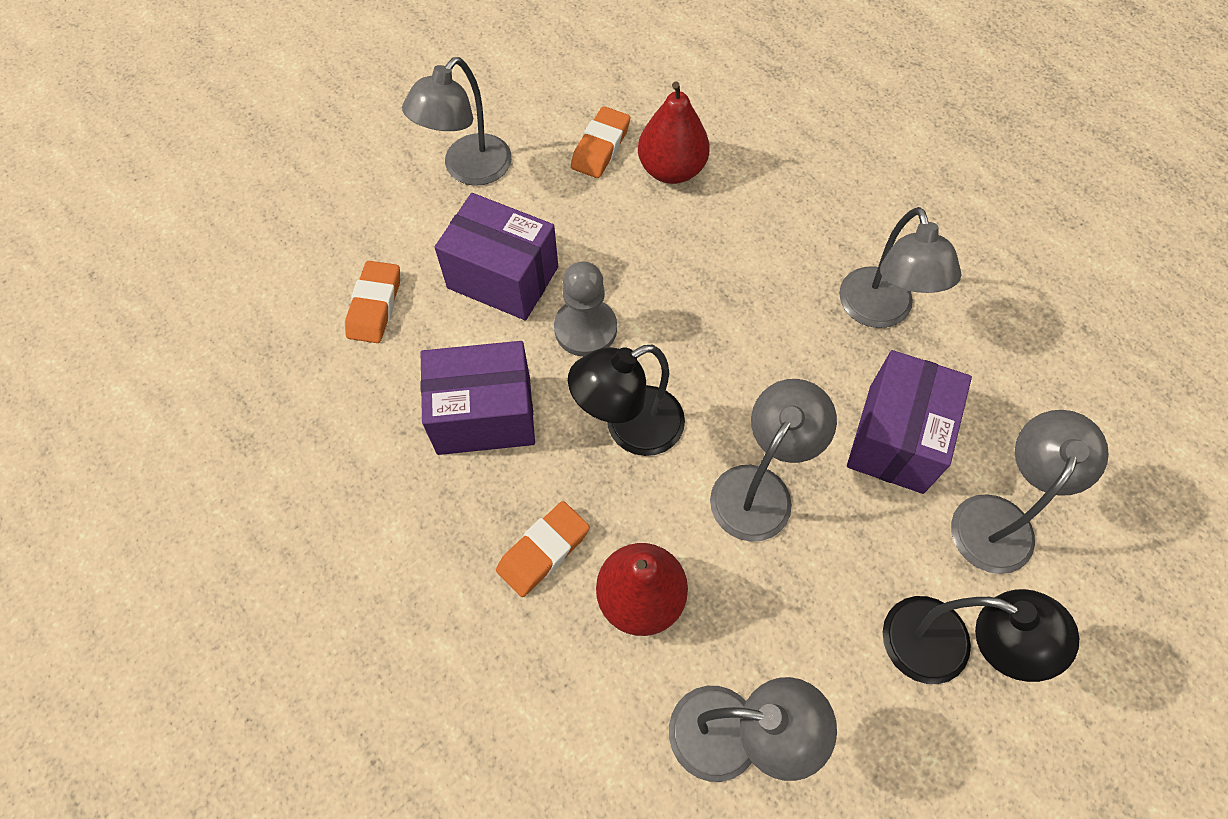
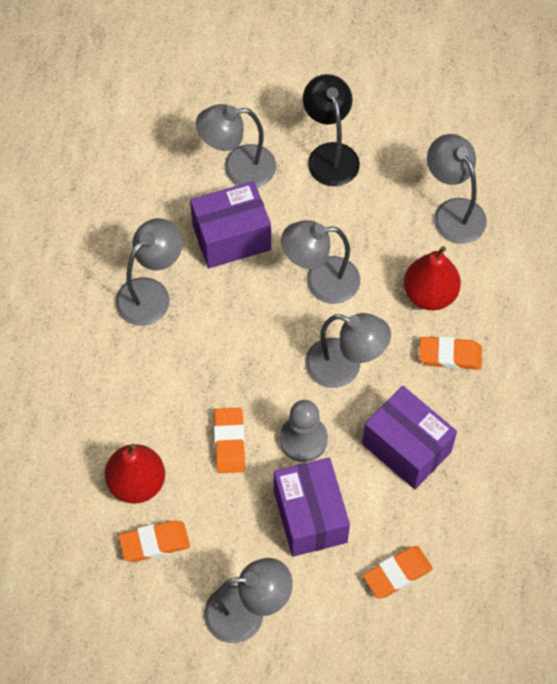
camera: 130 degrees left, 0 degrees up
black lamp [568,345,685,456] -> grey lamp [305,313,391,388]
none -> orange eraser [214,408,245,473]

